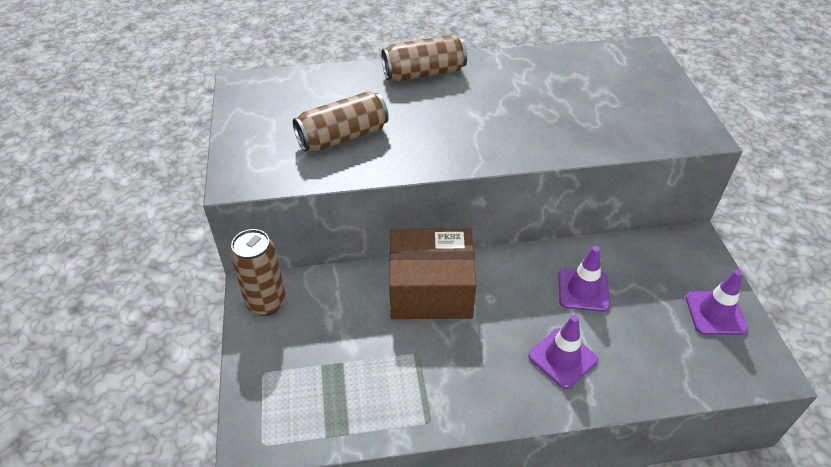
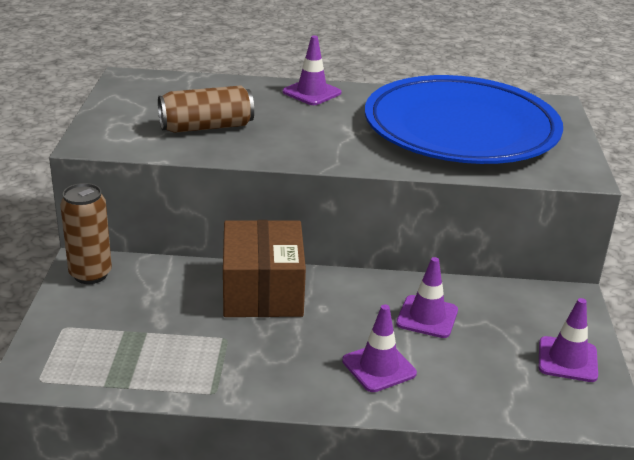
camera: 10 degrees right, 15 degrees down
brown can [381,35,467,81] -> purple traffic cone [283,35,341,105]
brown box [389,228,476,319] -> brown box turned 75 degrees clockwise [223,220,306,317]
none -> blue plate [365,75,563,164]

